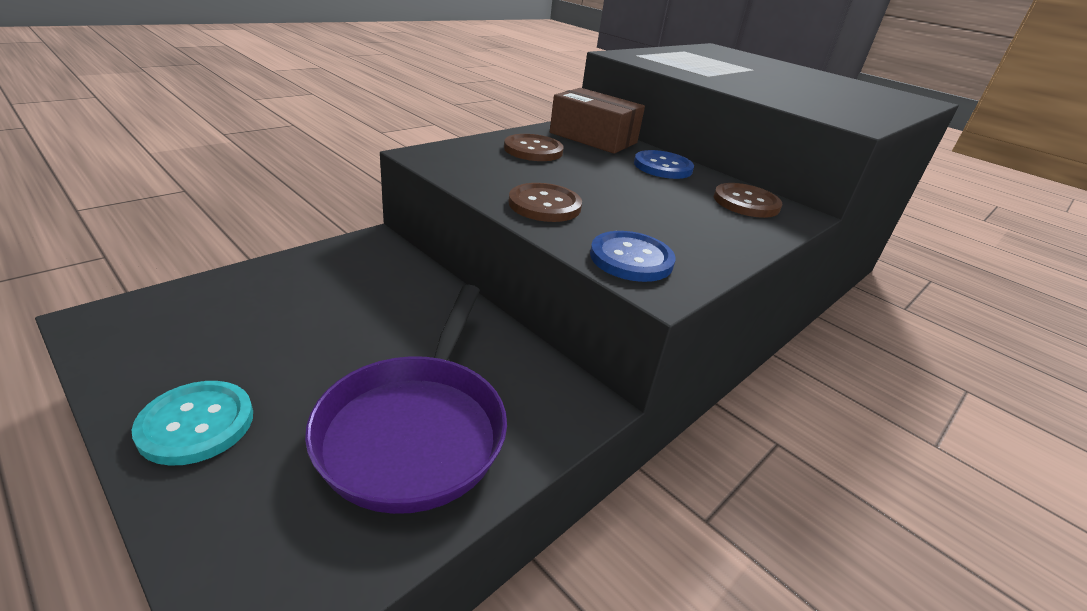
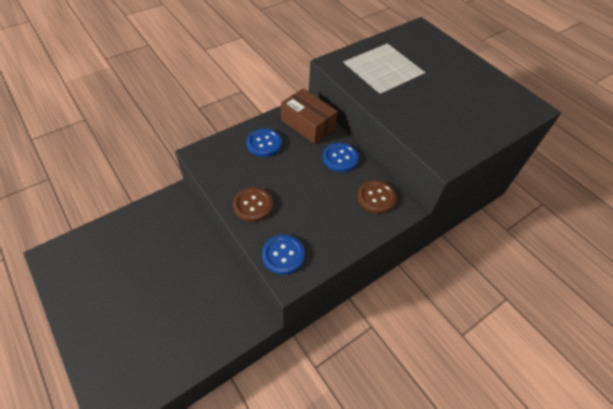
camera: 10 degrees right, 20 degrees up
turquoise button [132,381,253,466] -> none
purple pan [305,284,507,514] -> none
brown button [504,134,564,161] -> blue button [247,129,282,157]

